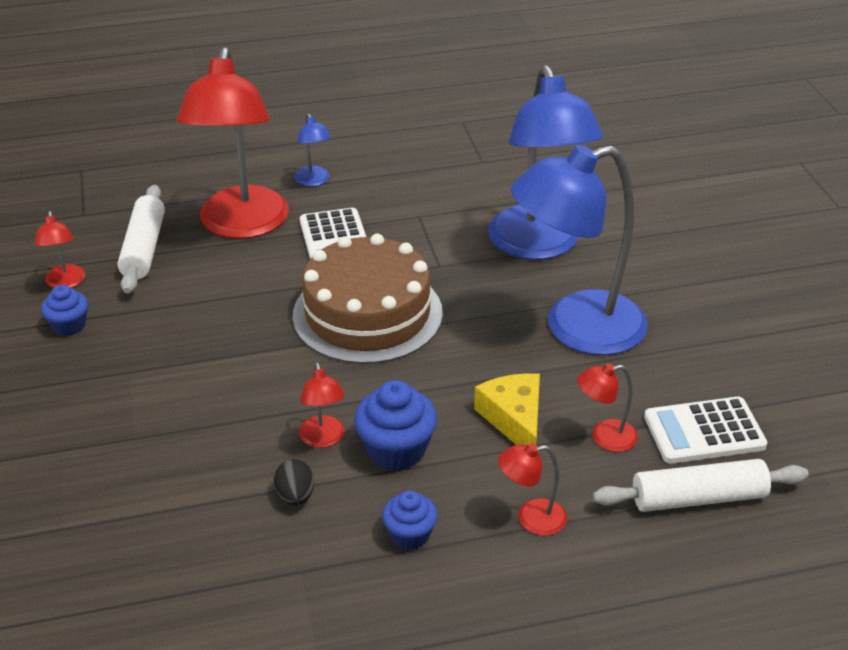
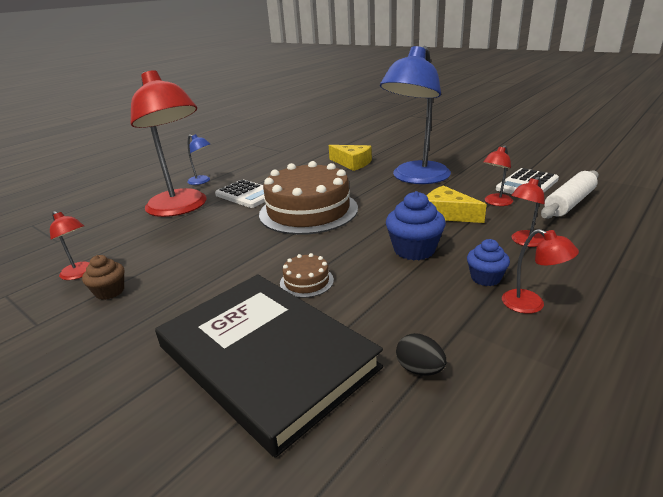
camera: 35 degrees left, 10 degrees down
blue cupcake [41,285,88,336] -> brown cupcake [82,255,124,300]
white rolling pin [117,185,165,294] -> none
black egg [274,459,314,506] -> black egg moved to [396,333,446,375]
red lamp [299,362,345,448] -> red lamp moved to [502,229,579,314]
blue lamp [488,65,603,260] -> yellow cheese [329,145,372,171]
none -> black book [155,275,383,458]
none -> brown cake [280,253,334,298]

